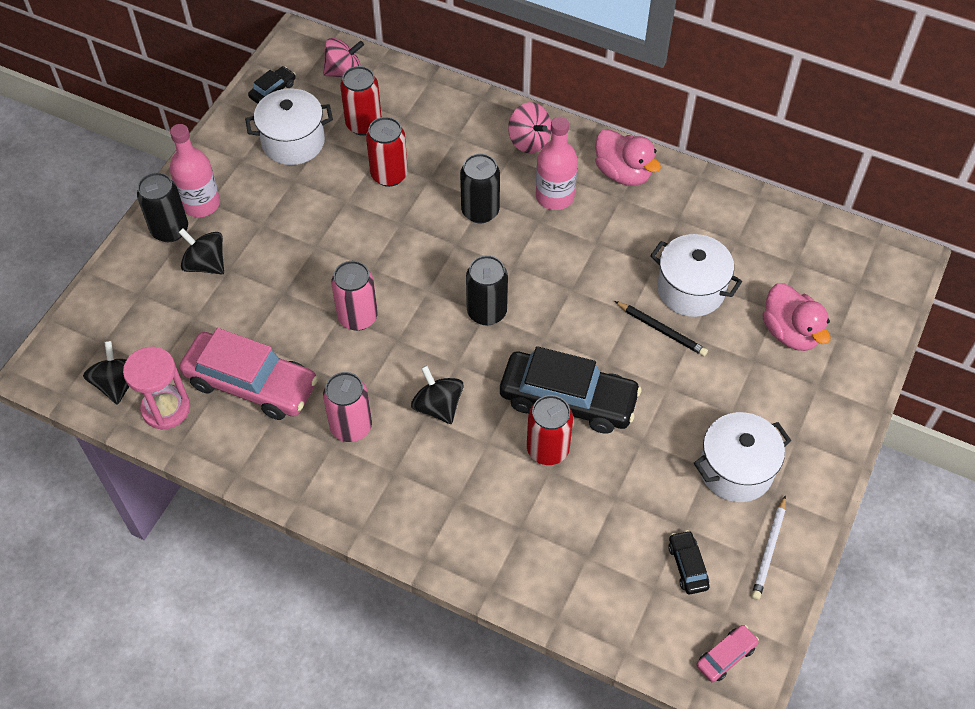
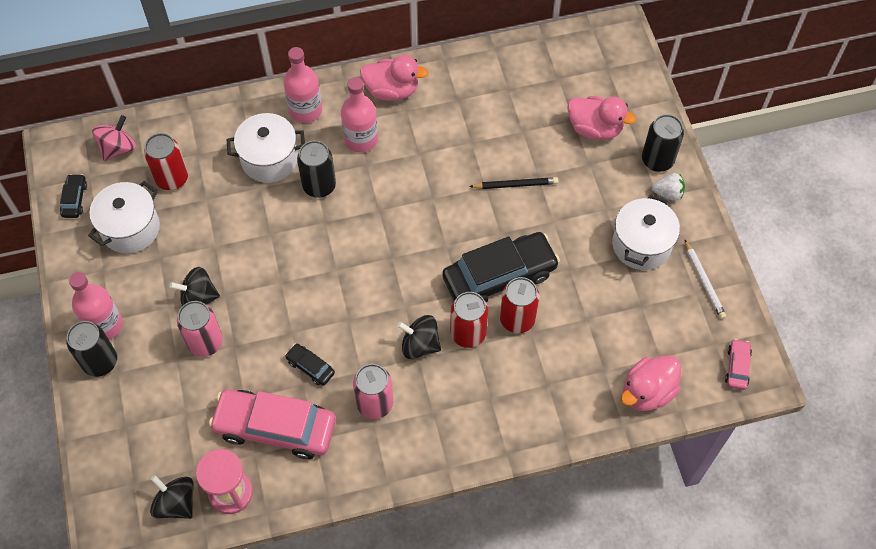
camera: 40 degrees left, 5 degrees up
black spinning top [178,228,224,274] -> black spinning top moved to [169,267,220,306]
pink car [179,328,318,420] -> pink car turned 150 degrees counterclockwise [209,389,336,459]
pink can [331,261,378,331] -> pink can moved to [177,301,223,357]
red can [366,117,408,187] -> red can moved to [450,292,488,348]
black can [466,255,508,326] -> black can moved to [642,114,684,172]
pink spinning top [508,102,551,153] -> pink bottle [283,47,322,123]
white pot [650,234,742,317] -> white pot moved to [227,113,305,183]
black car [668,530,710,594] -> black car moved to [285,344,335,386]
none -> pink duck [621,355,681,411]
none -> white strawberry [652,173,685,201]

